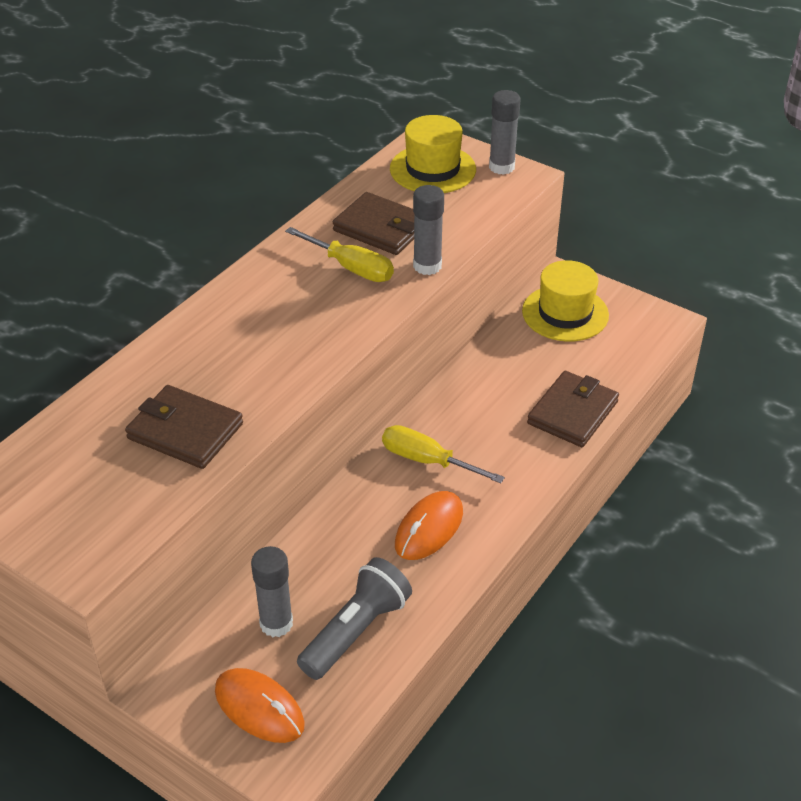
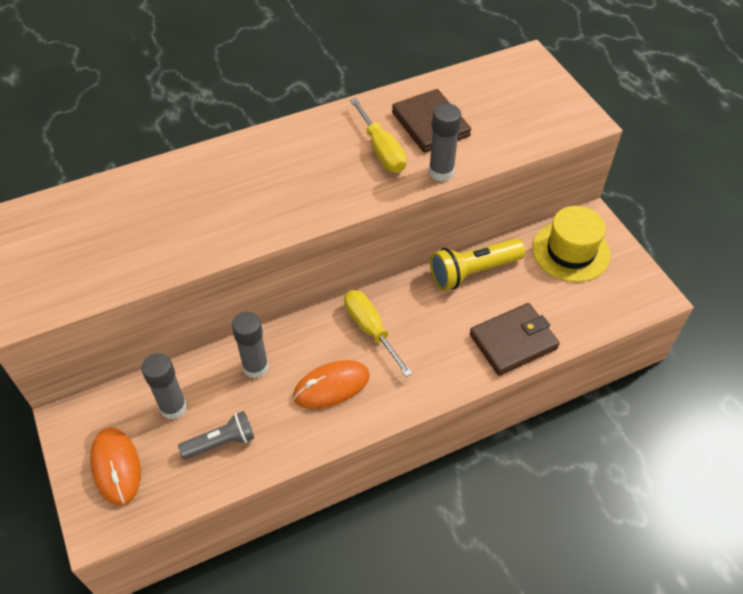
camera: 30 degrees right, 10 degrees up
brown wallet [125,385,243,469] -> none
grey flashlight [297,557,412,680] -> grey flashlight [178,411,254,459], size x0.67
yellow hat [390,115,476,193] -> none
grey glue stick [489,90,520,175] -> grey glue stick moved to [232,312,269,379]
none -> yellow flashlight [430,238,526,290]

